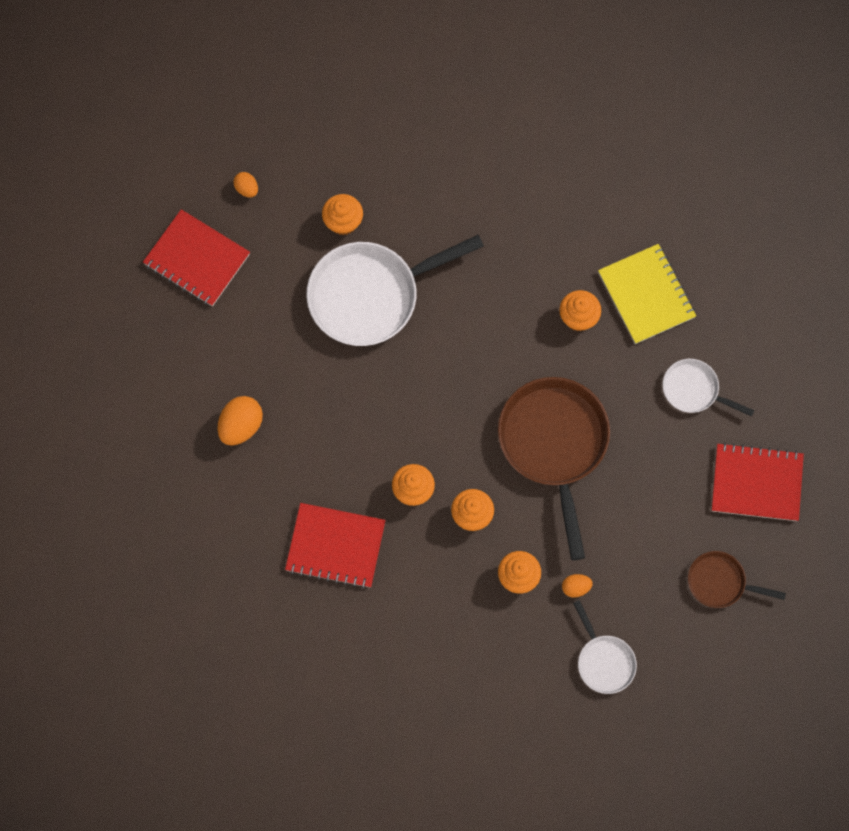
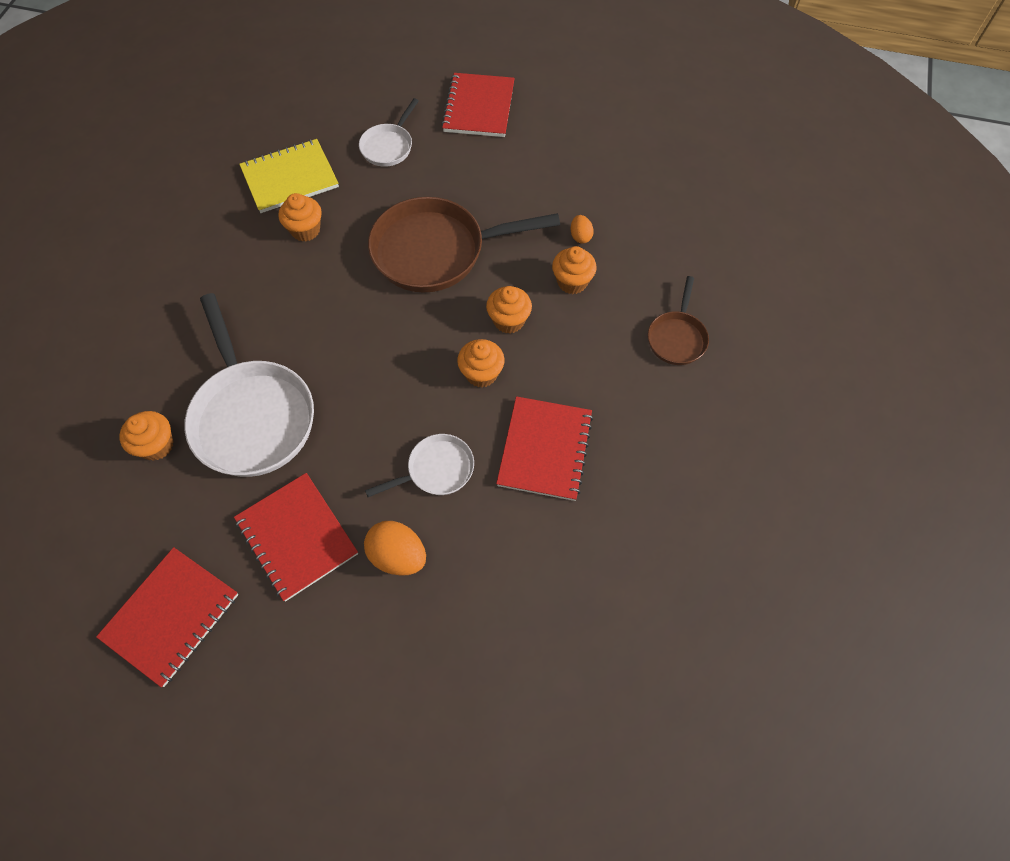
camera: 90 degrees left, 10 degrees down
orange egg [233,172,258,197] -> none
white pan [573,600,637,694] -> white pan moved to [365,434,474,497]
brown pan [688,551,786,608] -> brown pan moved to [648,276,709,365]
none -> red notebook [234,473,358,602]

